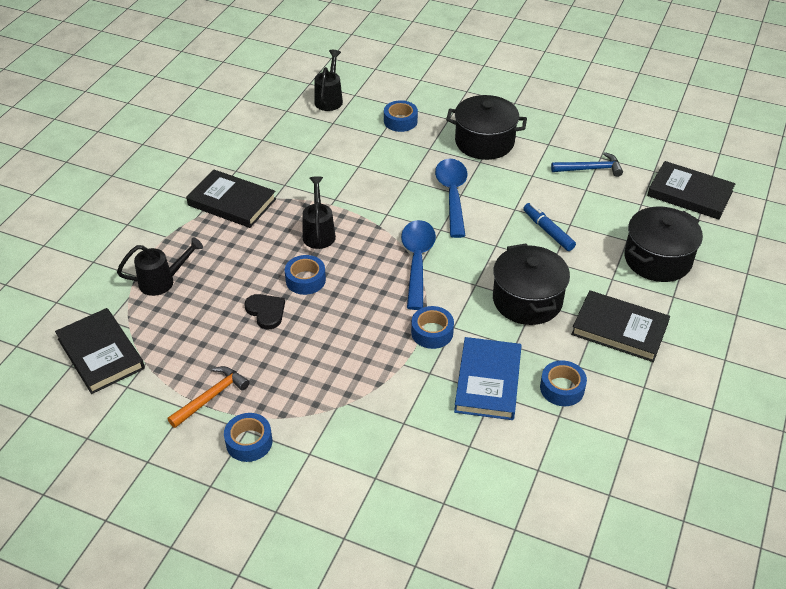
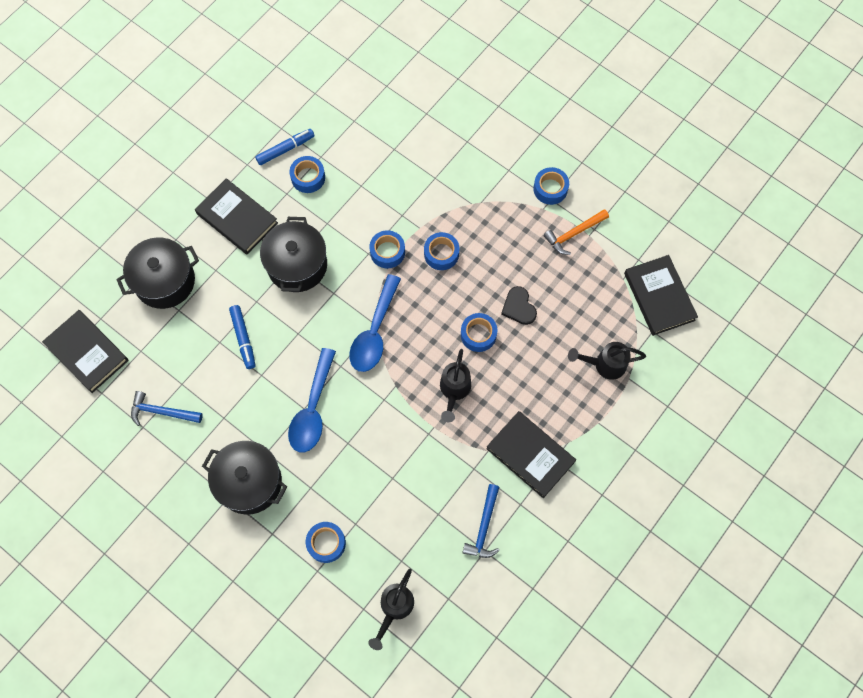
camera: 165 degrees left, 25 degrees up
blue book [454,337,522,420] -> none
none -> blue marker [255,129,315,165]
none -> blue tape [424,232,459,270]
none -> blue hammer [462,484,500,558]

